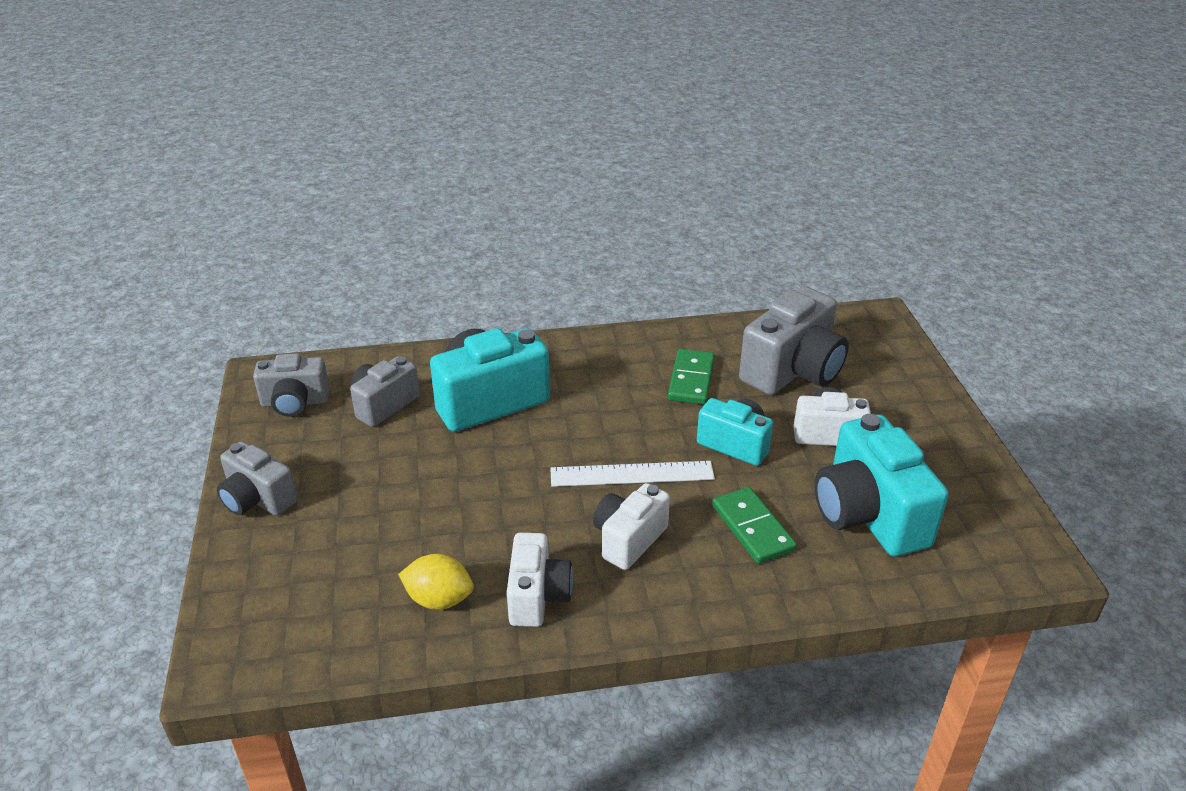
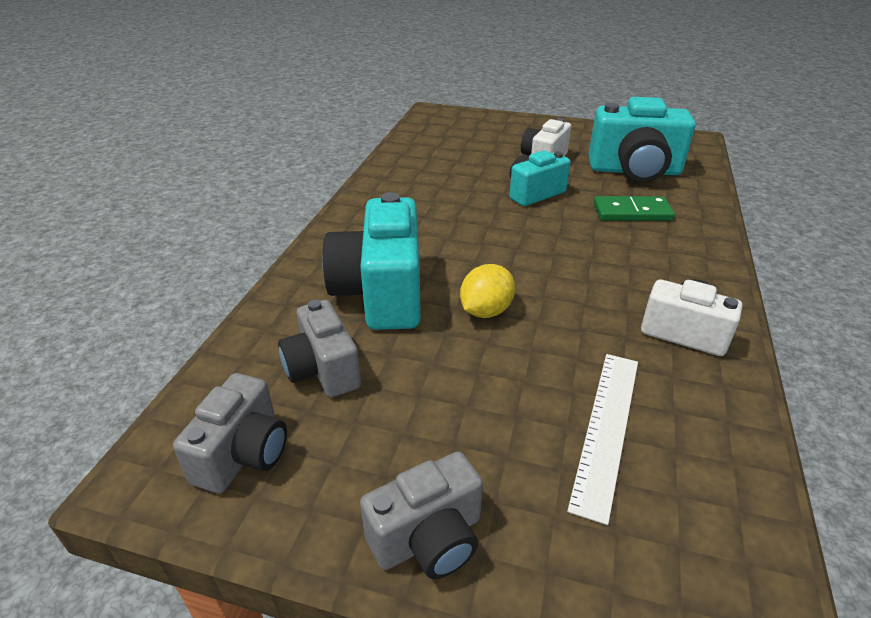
camera: 65 degrees left, 0 degrees up
yellow lemon [398,554,474,610] -> yellow lemon moved to [460,264,515,318]
white ruler [550,461,715,487] -> white ruler moved to [567,354,638,525]
white camera [593,483,670,570] -> none
green domino [668,349,715,405] -> none
grey camera [739,286,849,395] -> none

